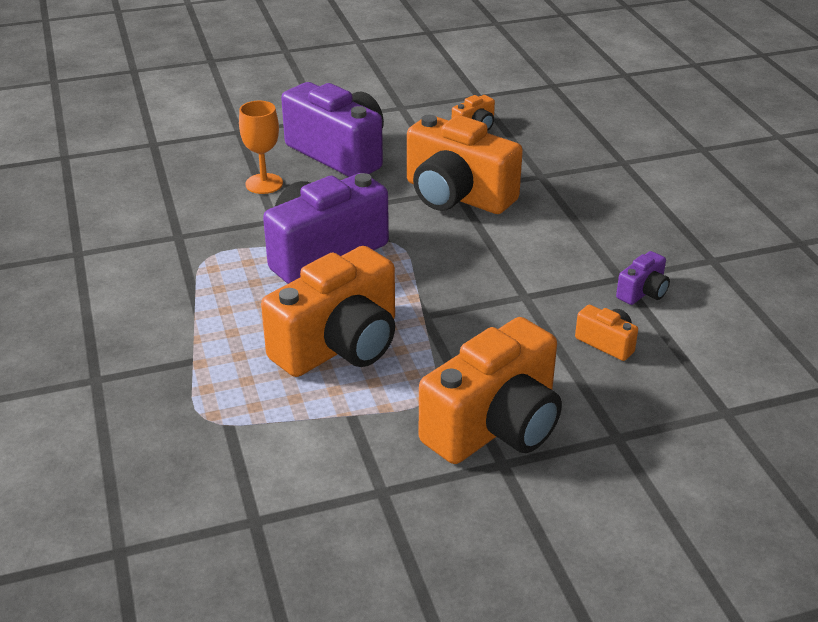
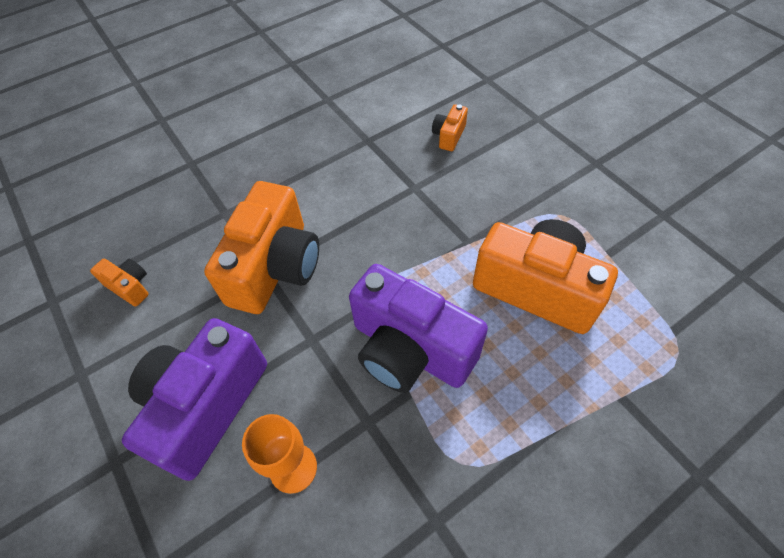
camera: 105 degrees left, 20 degrees up
orange camera [419,317,562,464] -> none
purple camera [616,251,670,305] -> none

